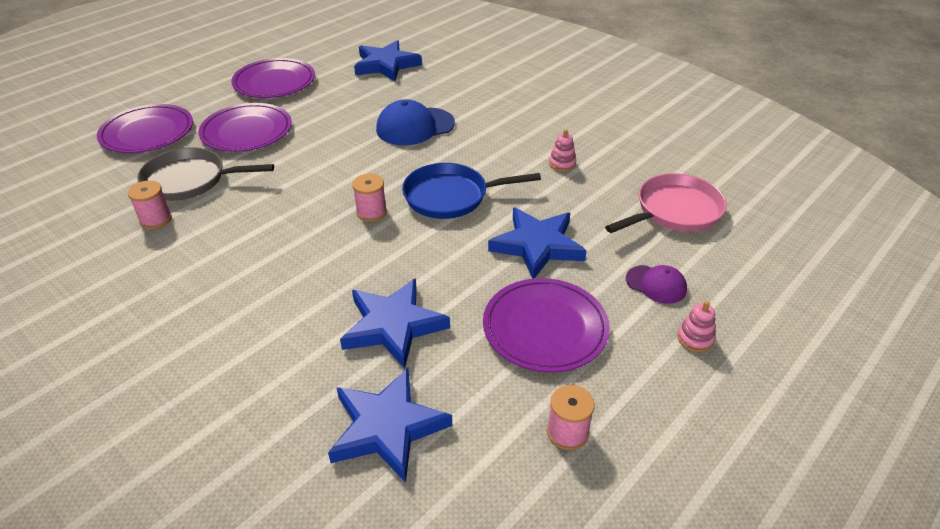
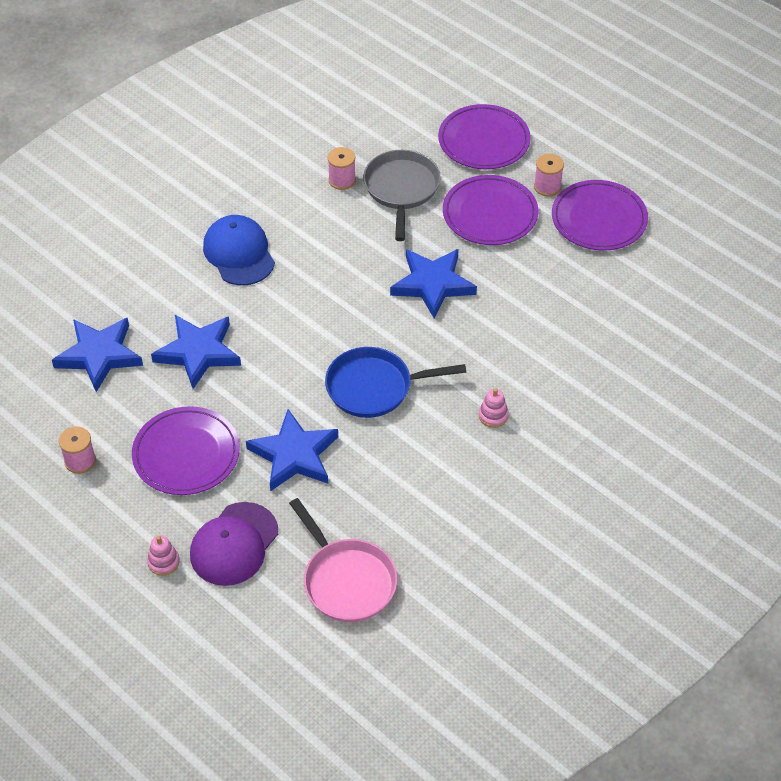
camera: 90 degrees right, 10 degrees up
pink spool [352,174,387,222] -> pink spool moved to [534,154,564,196]
blue star [354,40,422,81] -> blue star moved to [390,249,477,319]
blue cap [376,99,455,145] -> blue cap moved to [203,215,275,285]
blue pan [402,163,541,219] -> blue pan turned 90 degrees counterclockwise [325,347,466,418]
pink stacking toy [549,129,576,172] -> pink stacking toy moved to [479,388,509,428]
purple cap [626,265,687,304] -> purple cap [190,502,278,586], size x1.72

